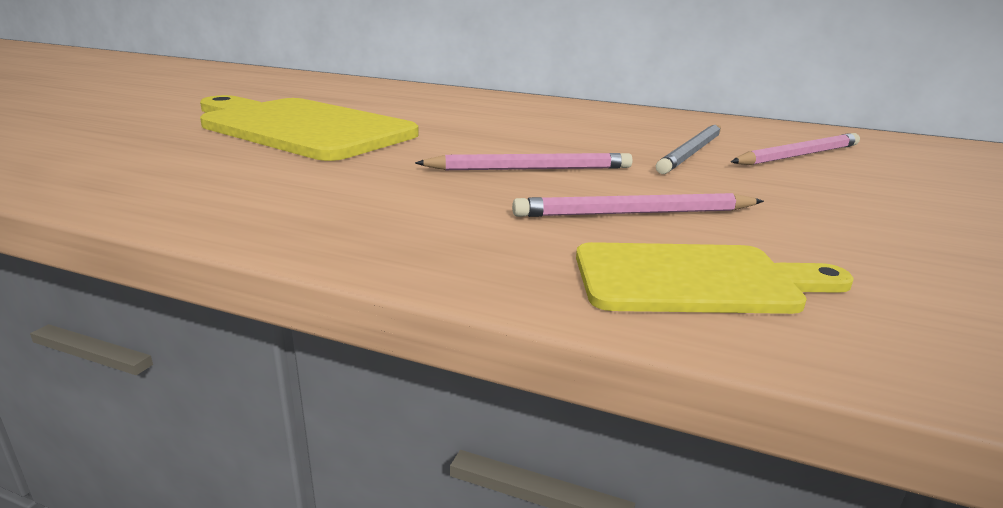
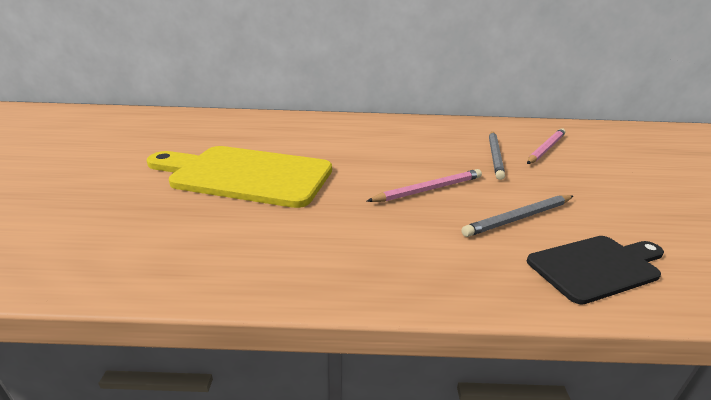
camera: 20 degrees left, 5 degrees up
pink pencil [512,193,764,217] -> grey pencil [462,195,573,237]
yellow cutting board [576,242,854,314] -> black cutting board [527,236,664,305]

